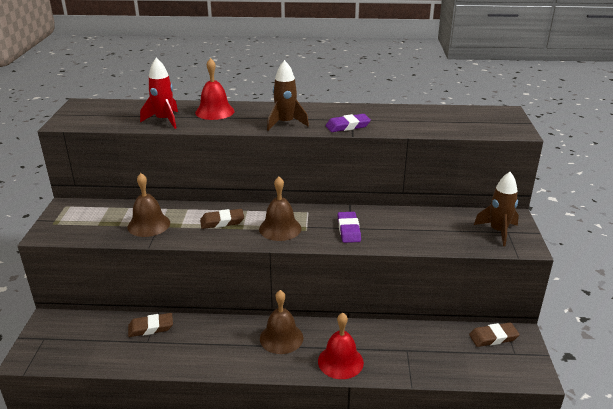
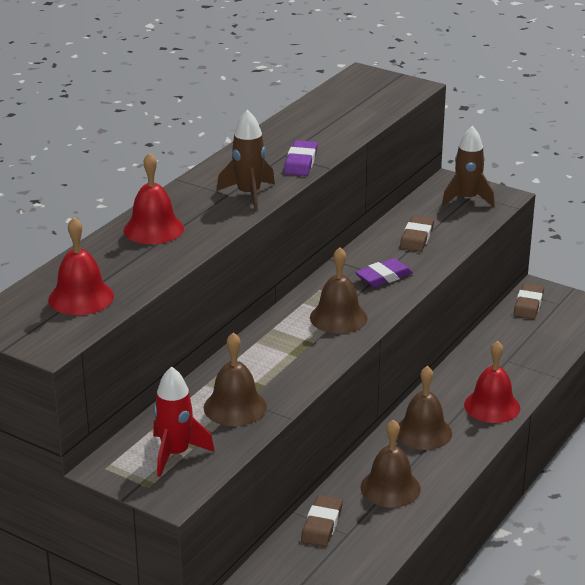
camera: 60 degrees left, 0 degrees up
red rocket [140,58,178,129] -> red rocket moved to [153,366,215,477]
brown eraser [200,209,244,229] -> brown eraser moved to [400,215,434,252]
purple eraser [338,212,361,243] -> purple eraser turned 60 degrees counterclockwise [355,258,413,287]
none -> red bell [48,217,114,315]
none -> brown bell [361,419,421,508]

